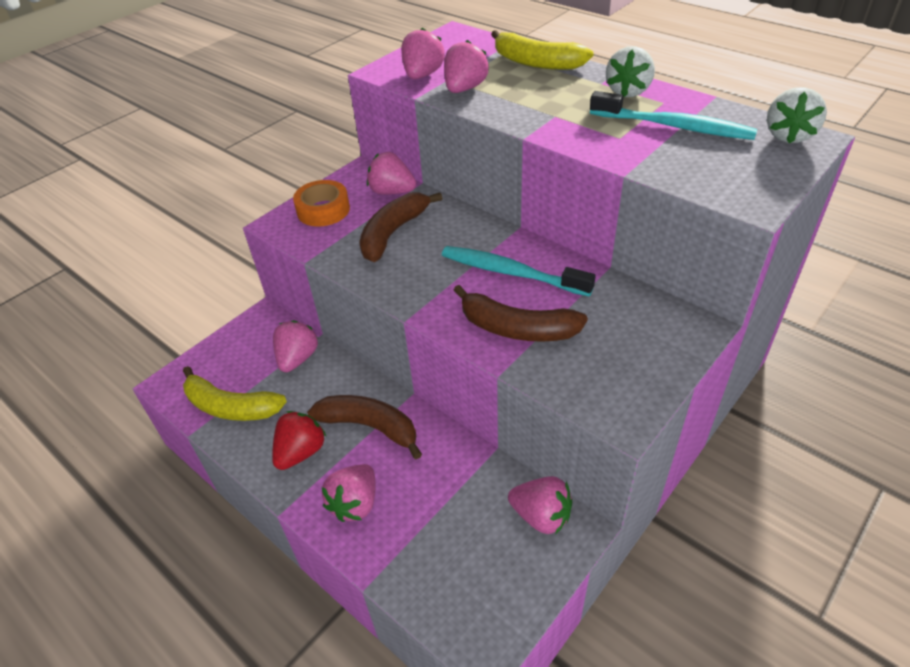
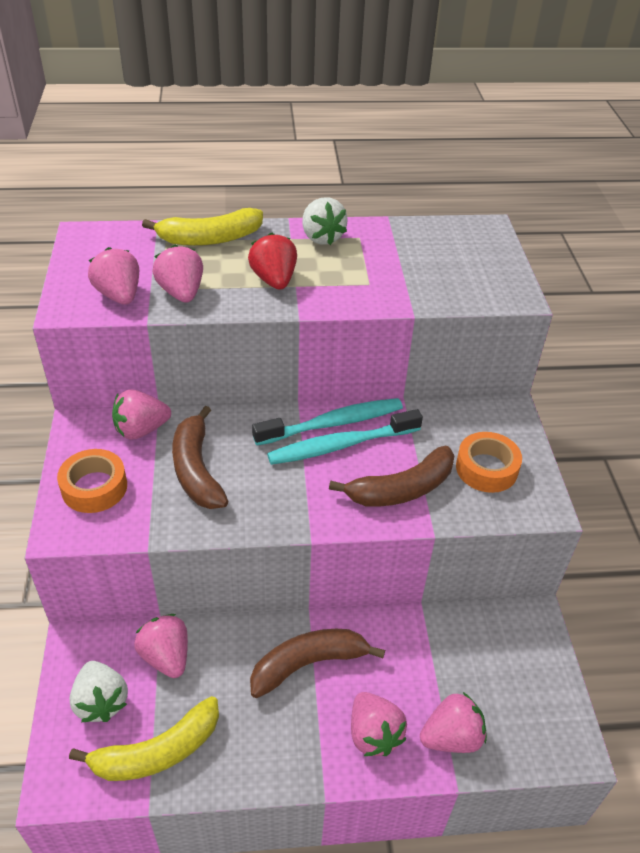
camera: 50 degrees left, 0 degrees up
red strawberry [272,411,326,470] -> red strawberry moved to [248,232,297,290]
pink strawberry [508,476,572,535] -> pink strawberry moved to [420,692,487,753]
turquoise toothbrush [590,91,758,140] -> turquoise toothbrush moved to [252,398,403,445]
white strawberry [767,87,827,144] -> white strawberry moved to [69,661,128,722]
none -> orange tape [456,432,522,493]

